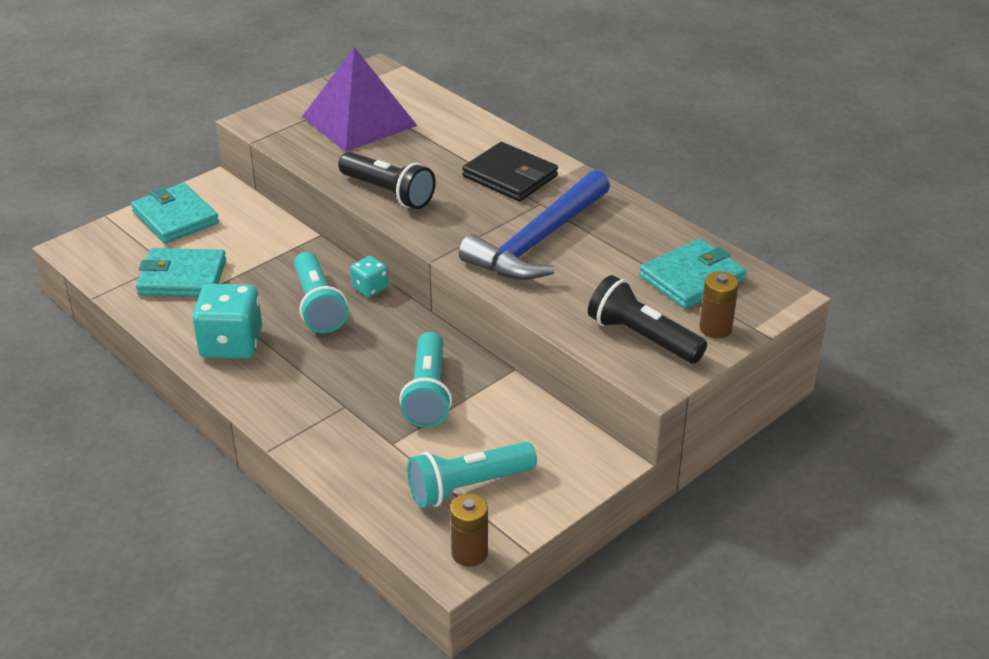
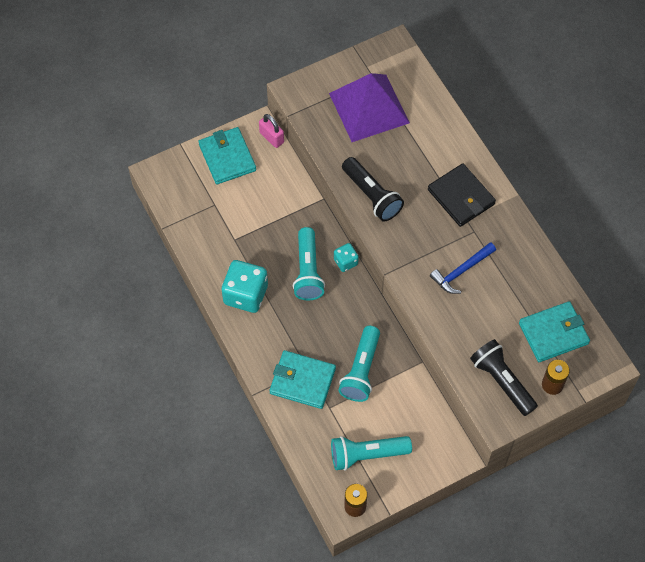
camera: 15 degrees right, 25 degrees up
turquoise wallet [136,248,226,297] -> turquoise wallet moved to [269,350,336,409]
blue hammer [459,170,610,280] -> blue hammer [430,242,496,294], size x0.54
none -> pink padlock [259,114,284,148]

